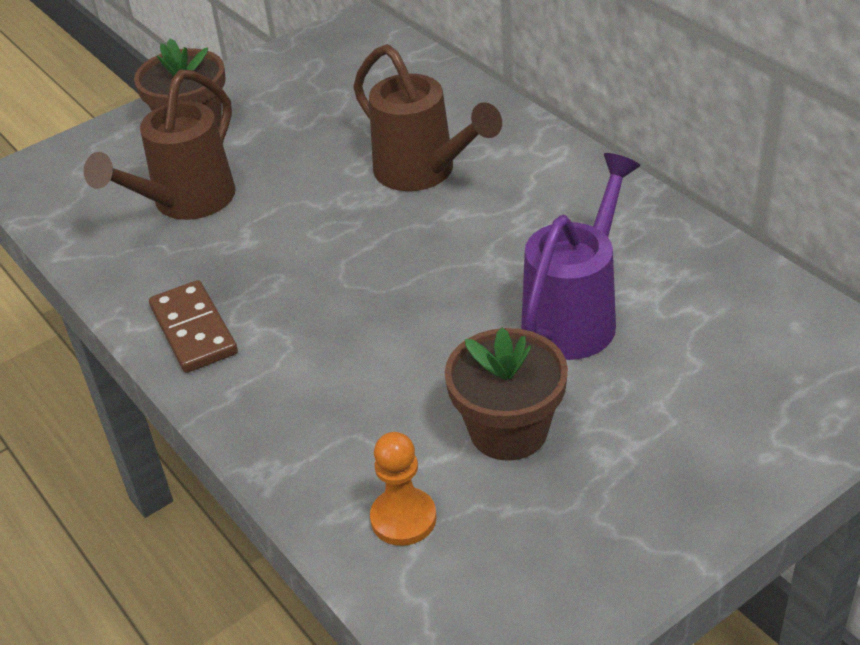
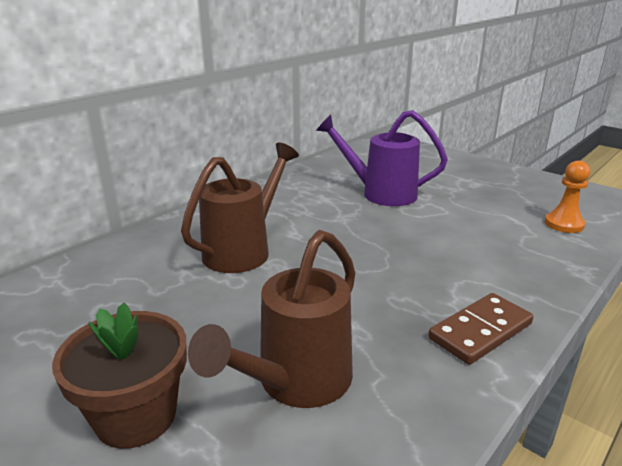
camera: 105 degrees left, 15 degrees down
brown watering can [84,70,236,220] -> brown watering can turned 105 degrees clockwise [188,230,355,408]
brown flower pot [445,328,568,461] -> none

